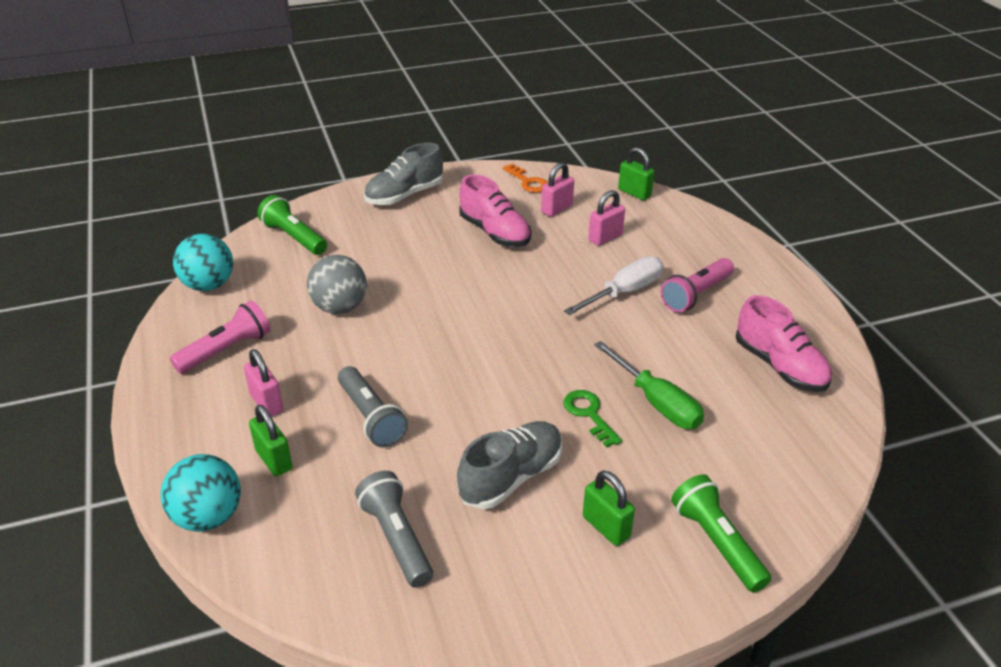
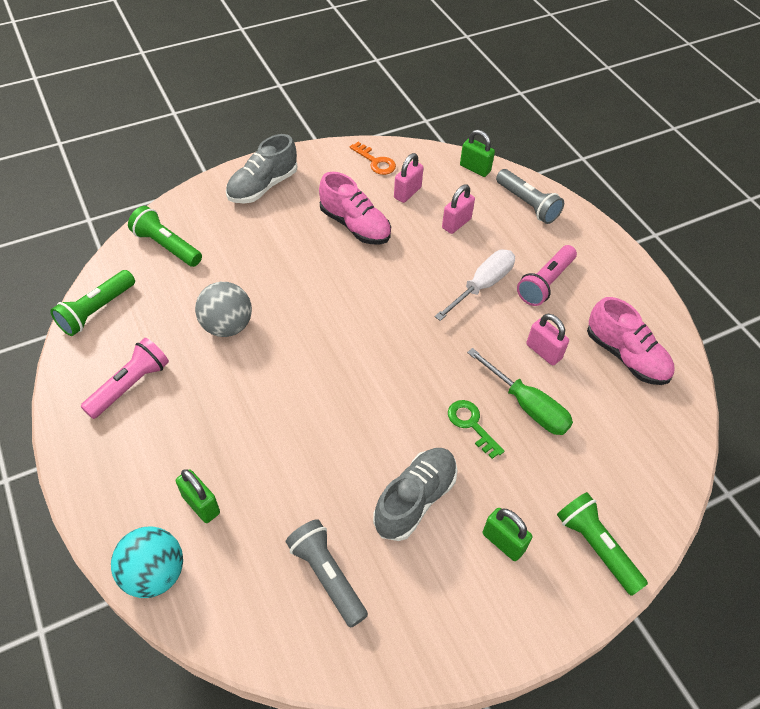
camera: 10 degrees left, 15 degrees up
turquoise ball [173,234,233,291] -> green flashlight [50,270,135,336]
pink padlock [244,349,283,417] -> pink padlock moved to [526,314,569,366]
grey flashlight [338,366,408,447] -> grey flashlight moved to [496,169,564,224]

